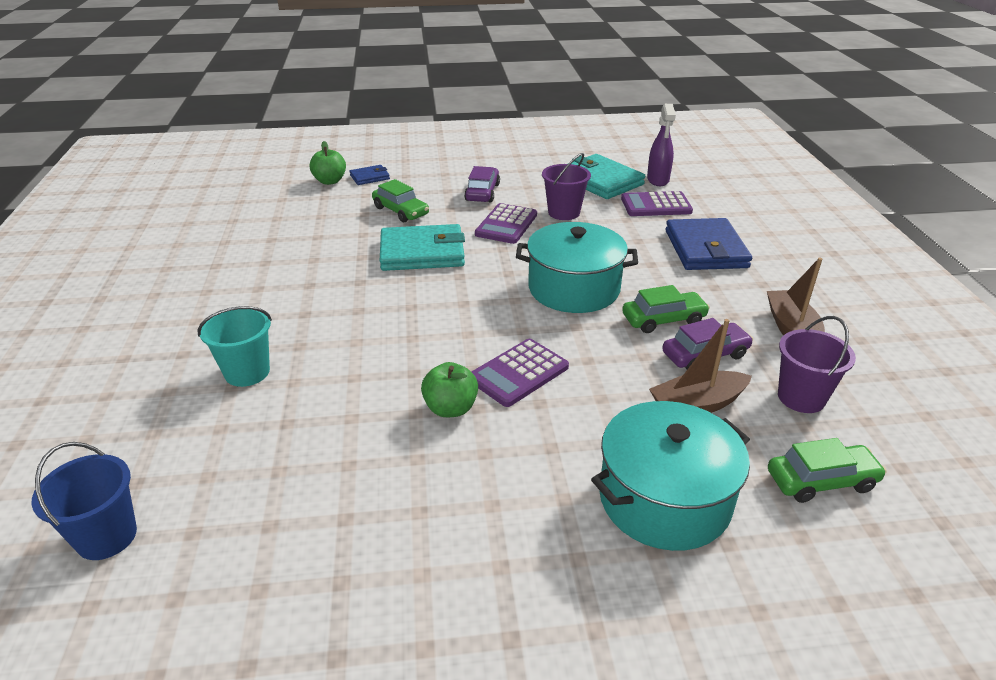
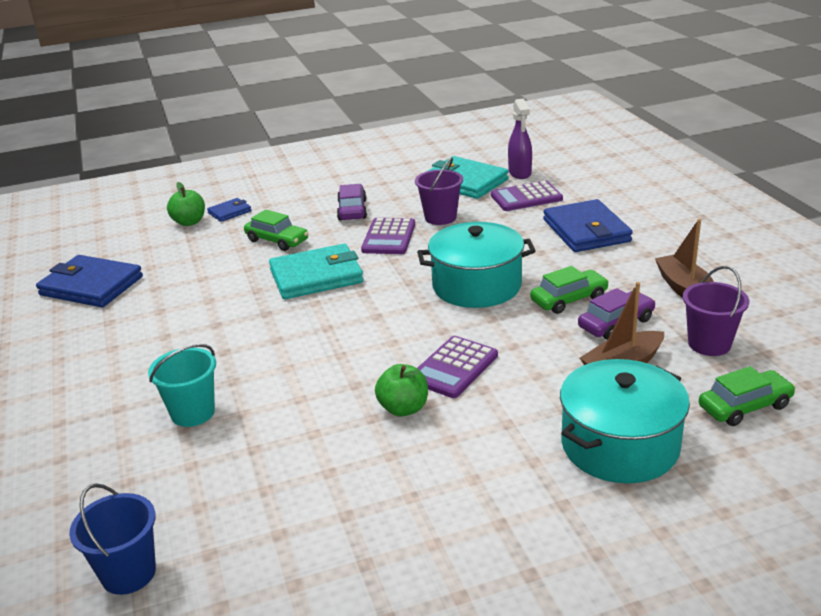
camera: 10 degrees left, 5 degrees down
none -> blue wallet [36,255,143,307]

